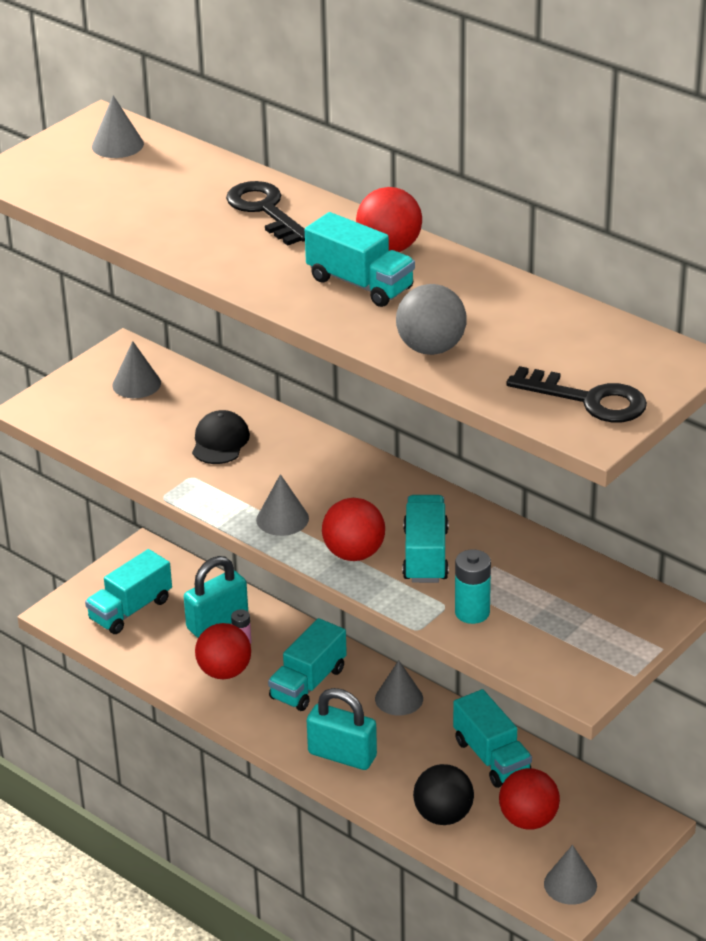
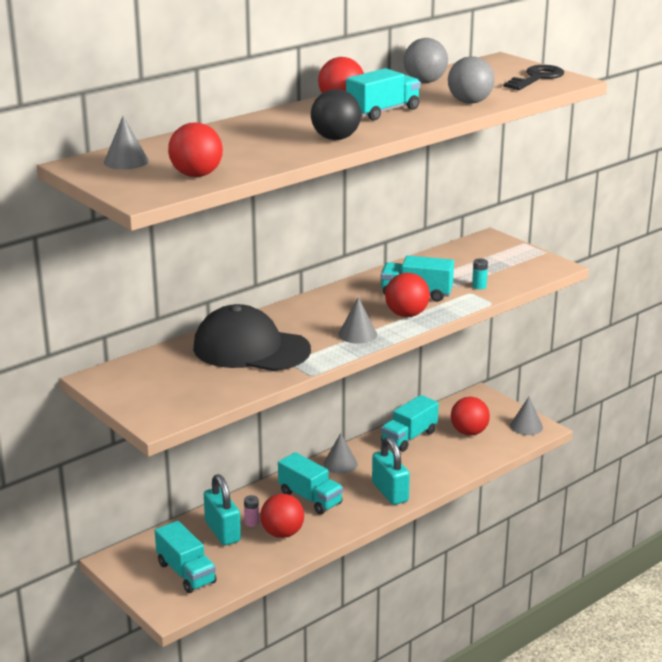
camera: 80 degrees left, 10 degrees down
grey cone [112,341,161,398] -> none
black cap [192,410,250,464] -> black cap [193,304,311,371], size x2.04
black key [226,181,305,246] -> none
turquoise padlock [307,688,377,770] -> turquoise padlock turned 60 degrees counterclockwise [372,437,410,505]
black ball [413,764,474,825] -> black ball moved to [311,89,361,140]
turquoise truck [453,689,532,788] -> turquoise truck turned 150 degrees clockwise [381,395,439,452]
turquoise battery [455,549,491,624] -> turquoise battery [472,258,488,289], size x0.63
none -> red ball [168,122,223,177]
none -> grey ball [404,38,448,83]

